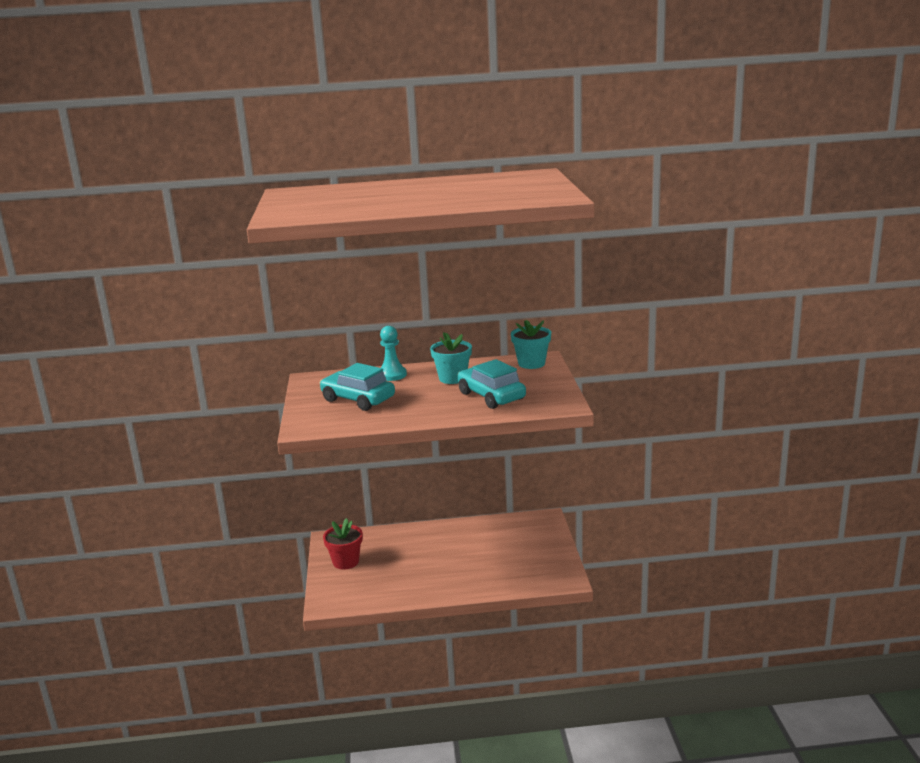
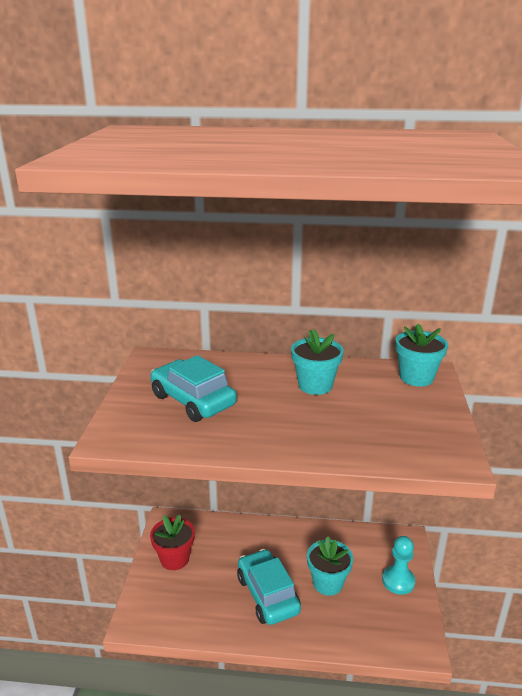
camera: 10 degrees right, 5 degrees up
turquoise pawn [380,326,407,381] -> turquoise pawn moved to [382,536,415,595]
turquoise car [458,359,526,409] -> turquoise car moved to [237,549,301,625]
none -> turquoise flower pot [307,536,353,596]

